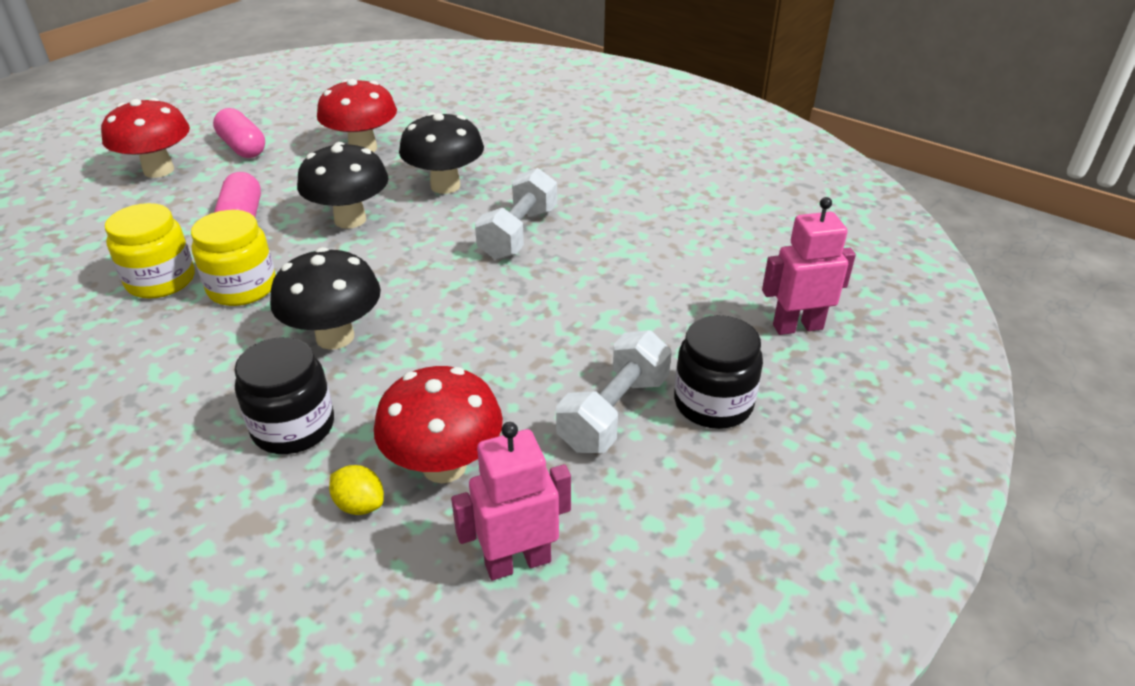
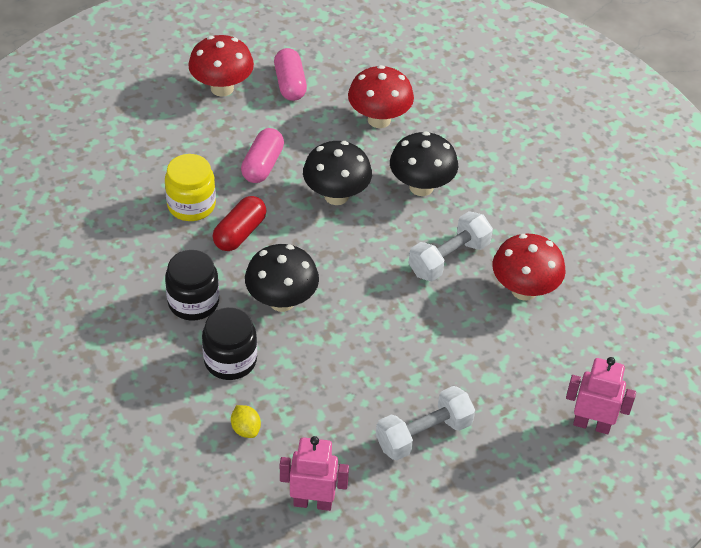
camera: 25 degrees right, 10 degrees up
yellow jar [191,210,276,306] -> red capsule [213,196,267,251]
red mushroom [374,366,503,483] -> red mushroom moved to [492,234,566,301]
black jar [674,315,763,429] -> black jar moved to [165,250,219,321]

